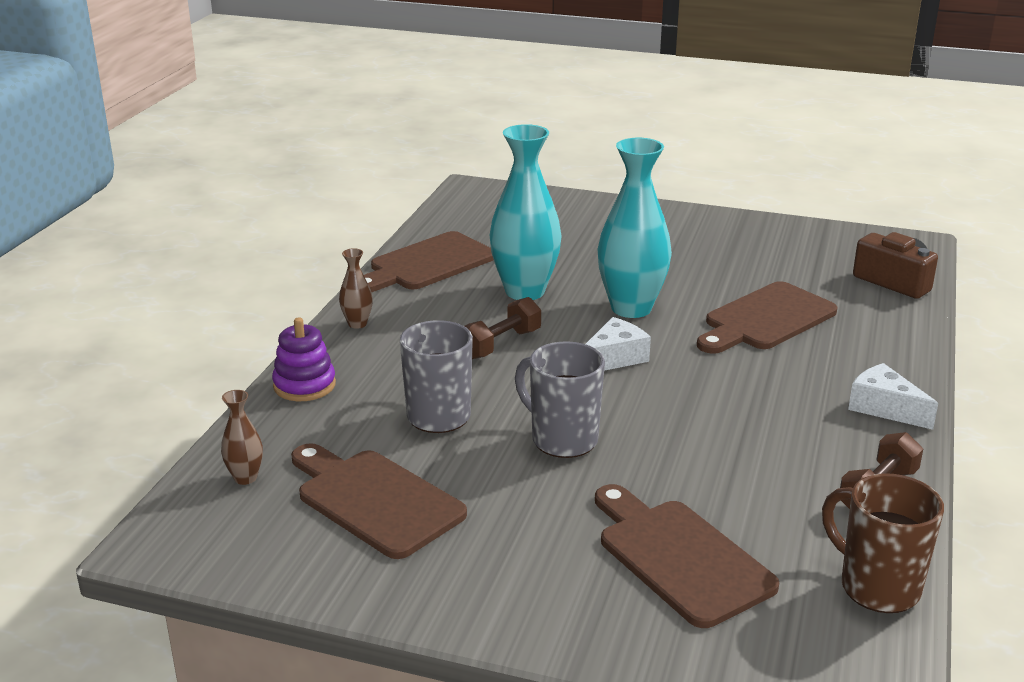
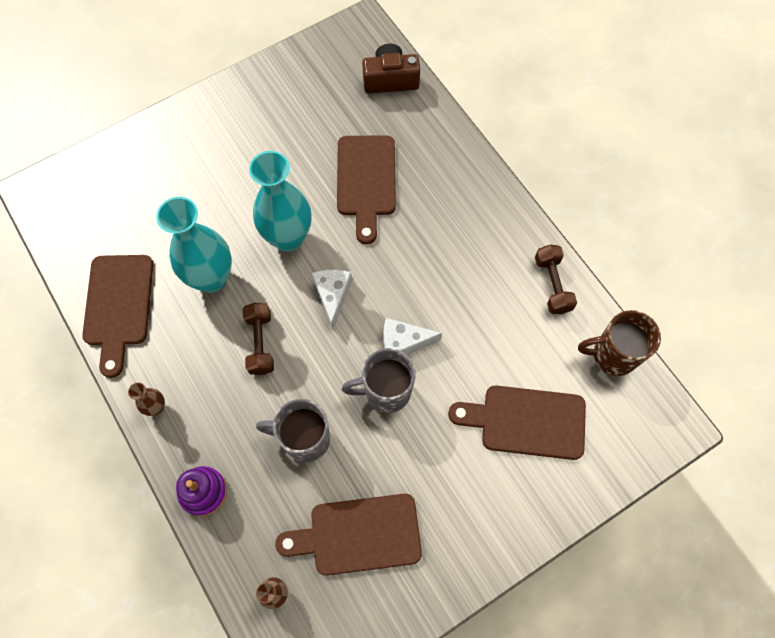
camera: 50 degrees left, 40 degrees up
white cheese [848,363,938,430] -> white cheese moved to [383,318,442,355]

